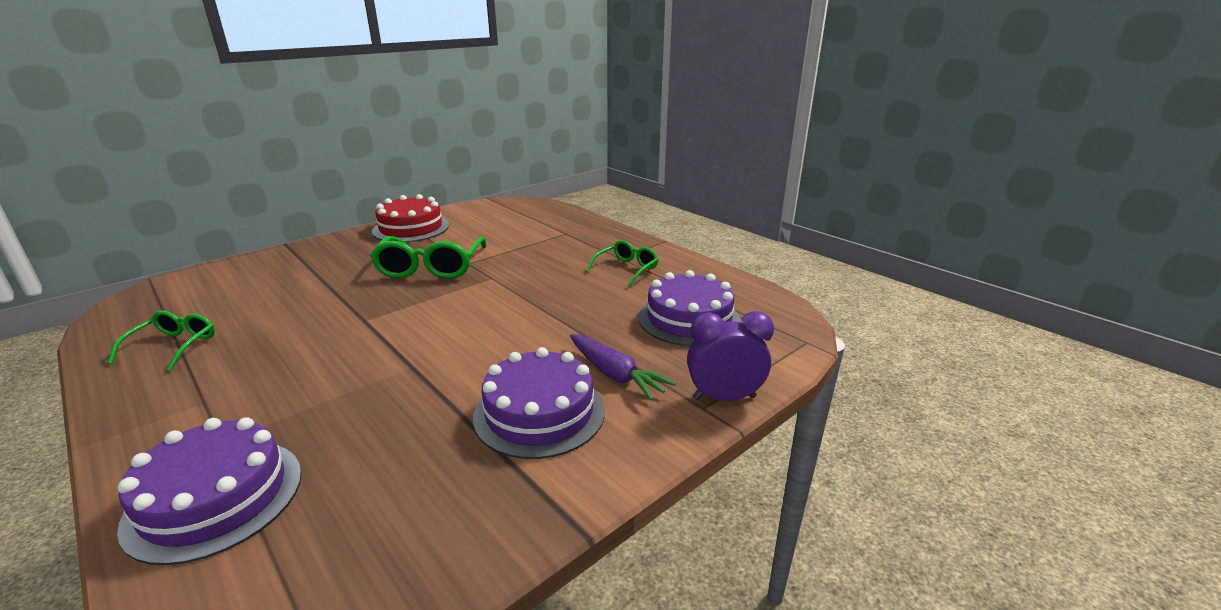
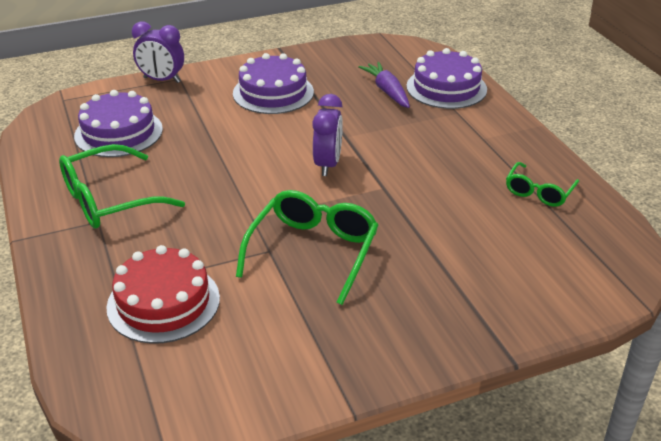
camera: 160 degrees left, 10 degrees up
red cake [372,194,449,242] -> red cake moved to [107,245,220,344]
purple carrot [570,334,676,401] -> purple carrot moved to [358,62,410,108]
green glasses [586,240,659,287] -> green glasses [59,144,185,229], size x1.70
none -> purple clock [312,94,343,176]

